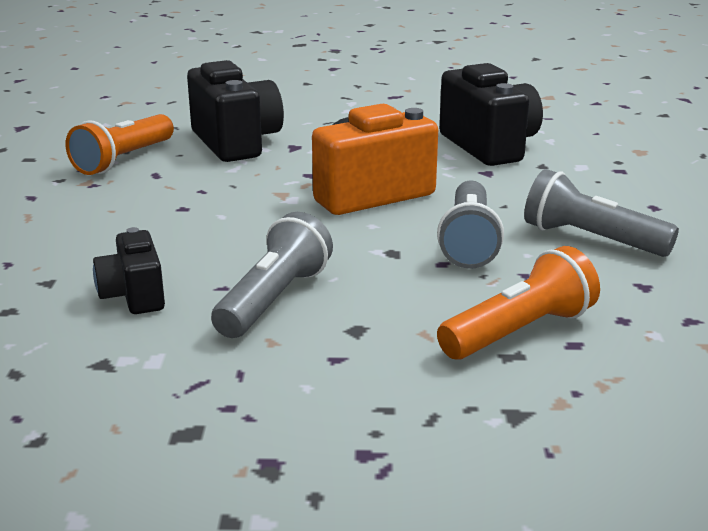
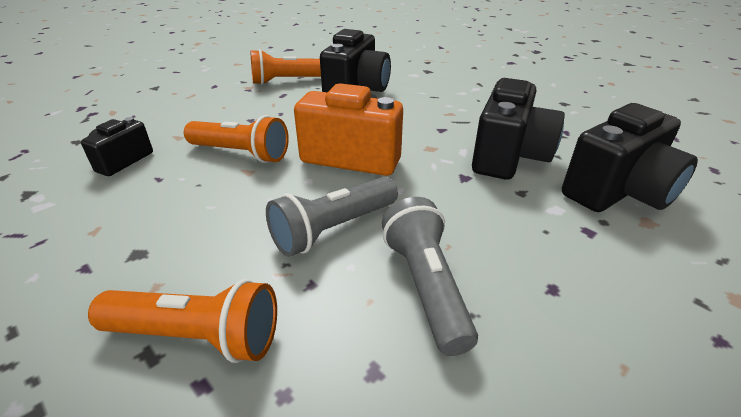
camera: 45 degrees right, 10 degrees up
grey flashlight [211,212,333,338] -> none
none -> orange flashlight [184,115,289,163]
none -> black camera [562,103,698,212]

